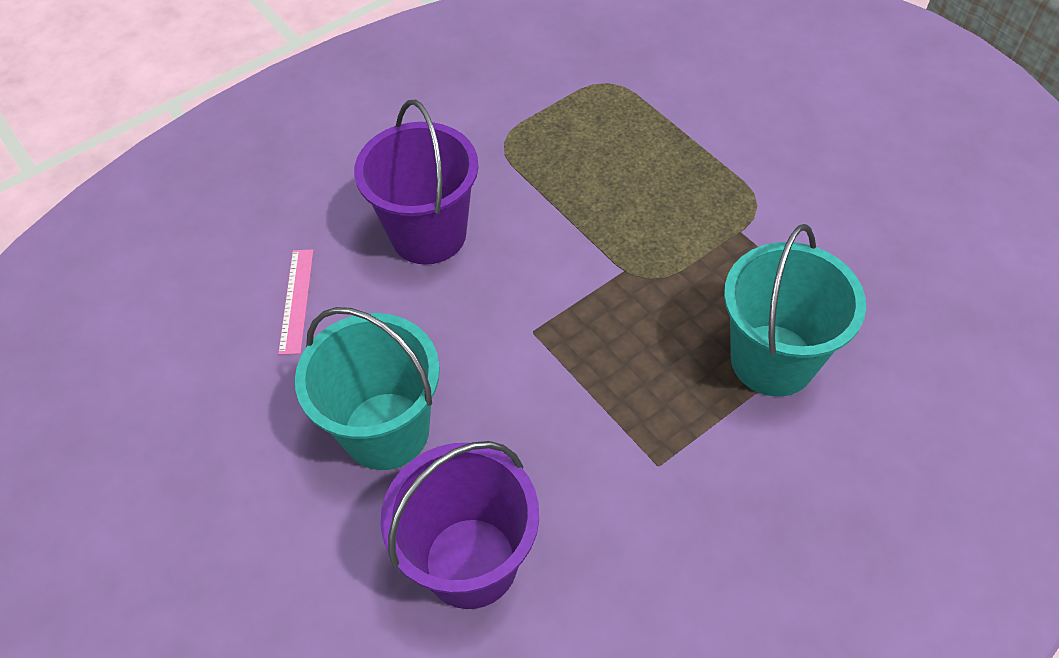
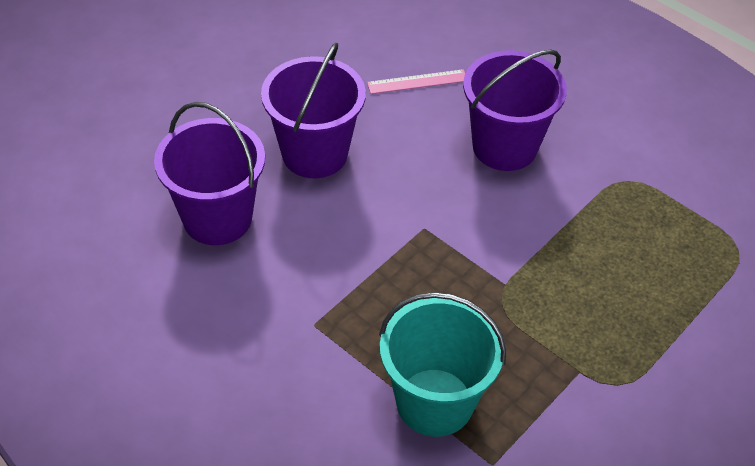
camera: 75 degrees right, 5 degrees down
turquoise bucket [295,307,440,470] -> purple bucket [261,42,366,178]

